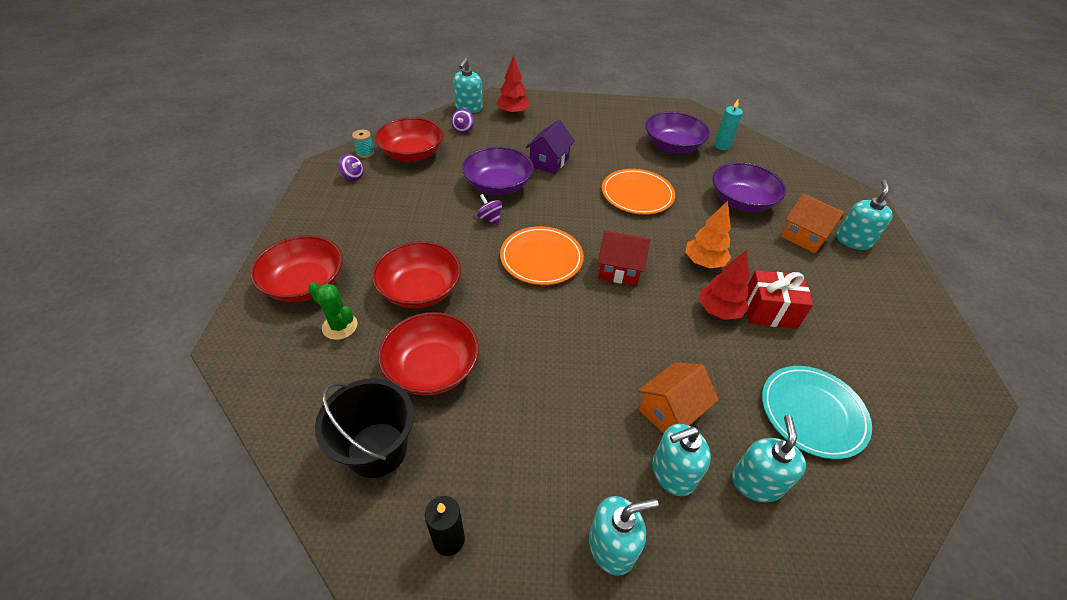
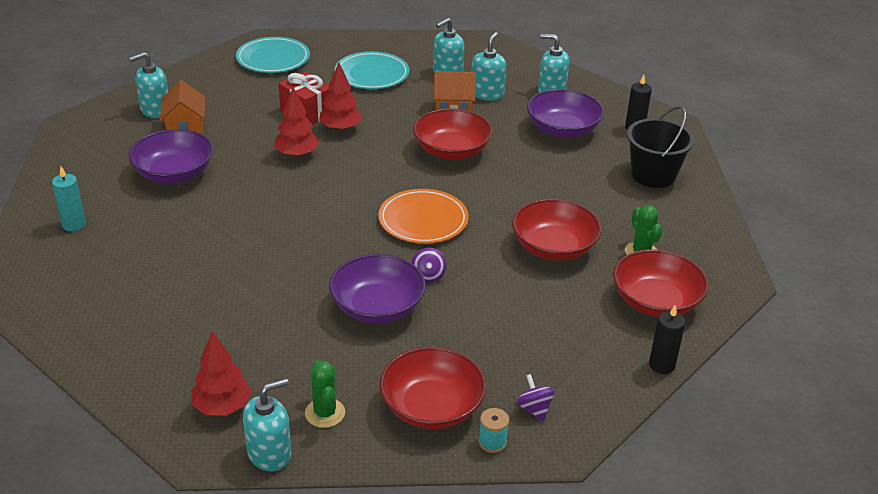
camera: 140 degrees left, 10 degrees down
red bowl [378,312,479,395] -> red bowl moved to [413,108,492,160]
purple spinning top [451,109,474,134] -> green cactus [305,360,345,428]
purple house [526,120,575,174] -> none
red house [598,231,651,286] -> none
orange plate [602,169,675,215] -> none
purple bowl [645,112,710,153] -> purple bowl moved to [527,89,604,138]
turquoise soap dispenser [652,424,711,496] -> turquoise soap dispenser turned 90 degrees counterclockwise [471,32,507,101]
orange tree [685,201,731,268] -> red tree [274,87,319,158]
none -> turquoise plate [236,37,310,73]
none -> black candle [649,305,685,374]

